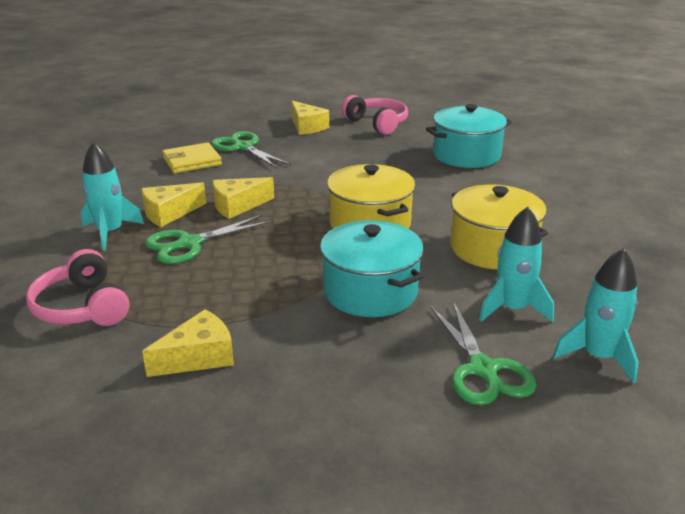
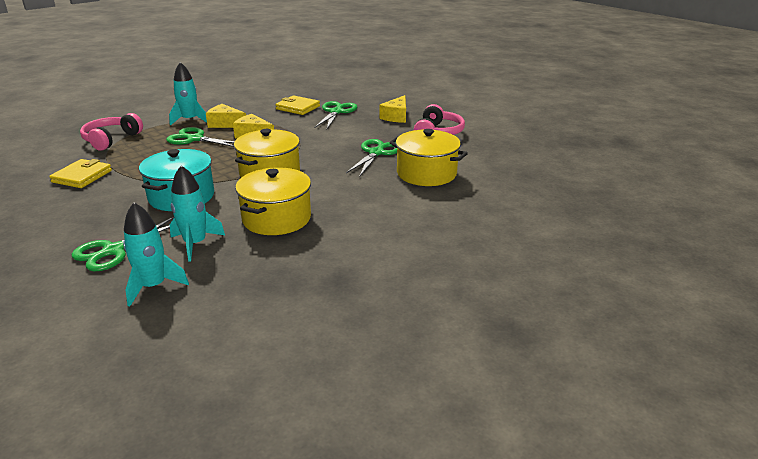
camera: 55 degrees right, 0 degrees up
yellow cheese [142,309,234,377] -> yellow wallet [49,159,112,188]
turquoise pot [426,104,512,168] -> yellow pot [389,129,468,186]
none -> green scissors [346,139,397,176]

